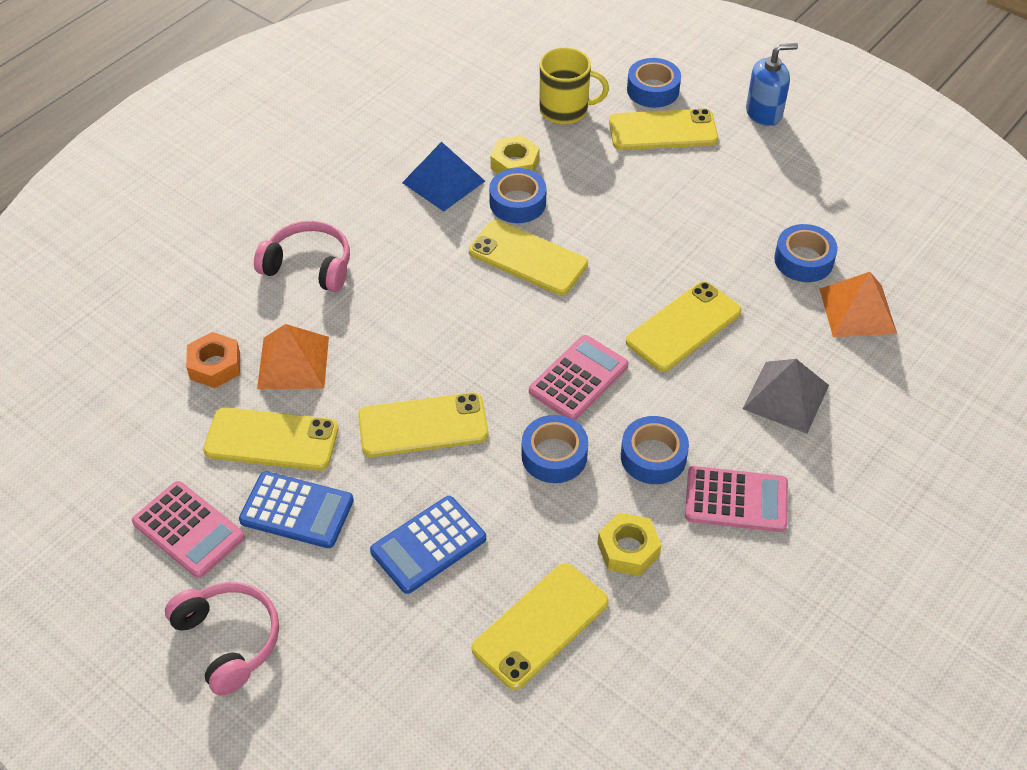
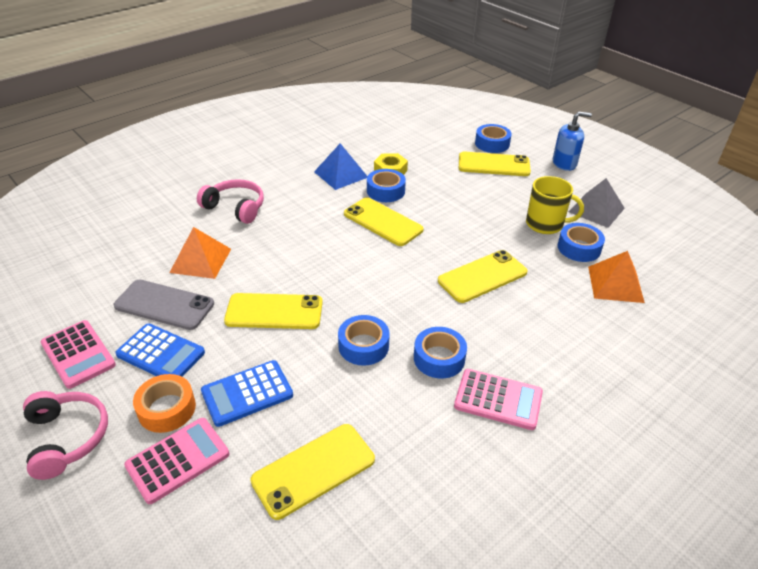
camera: 10 degrees right, 10 degrees down
orange nut [186,332,240,388] -> none
yellow phone [203,407,339,471] -> grey phone [114,280,214,330]
pink calculator [529,335,628,420] -> pink calculator moved to [124,418,229,504]
yellow mug [540,48,609,124] -> yellow mug moved to [526,176,584,234]
yellow nut [597,512,662,576] -> none
grey pyramid [743,359,829,434] -> grey pyramid moved to [569,178,625,228]
none -> orange tape [133,374,196,433]

